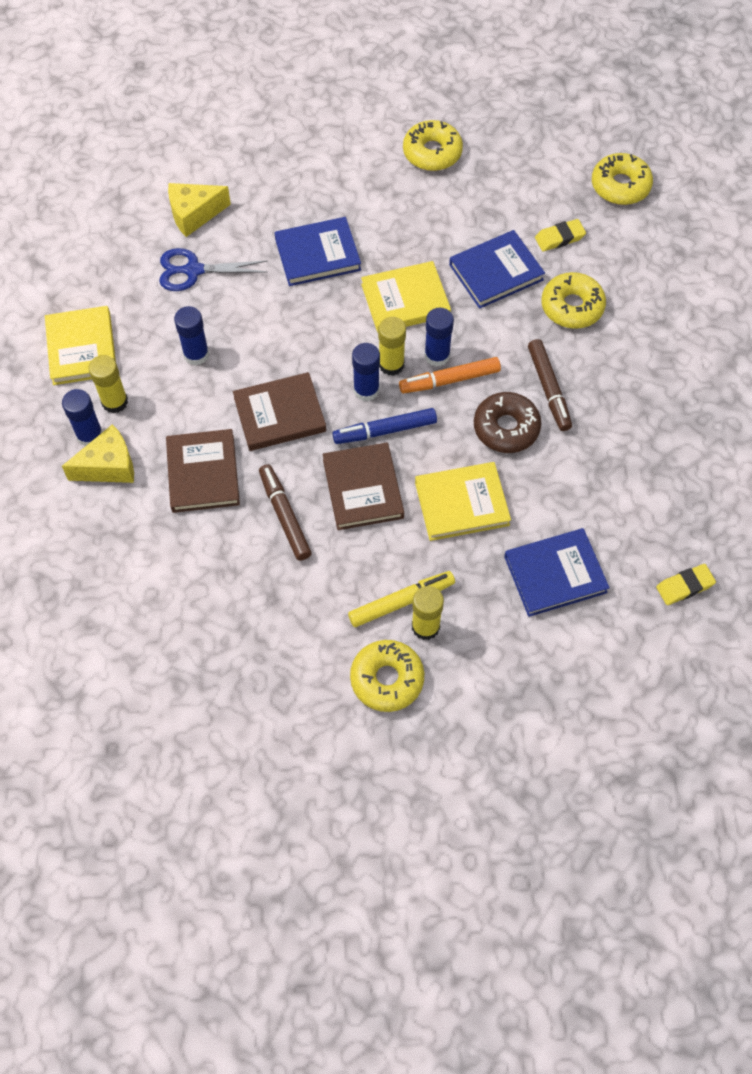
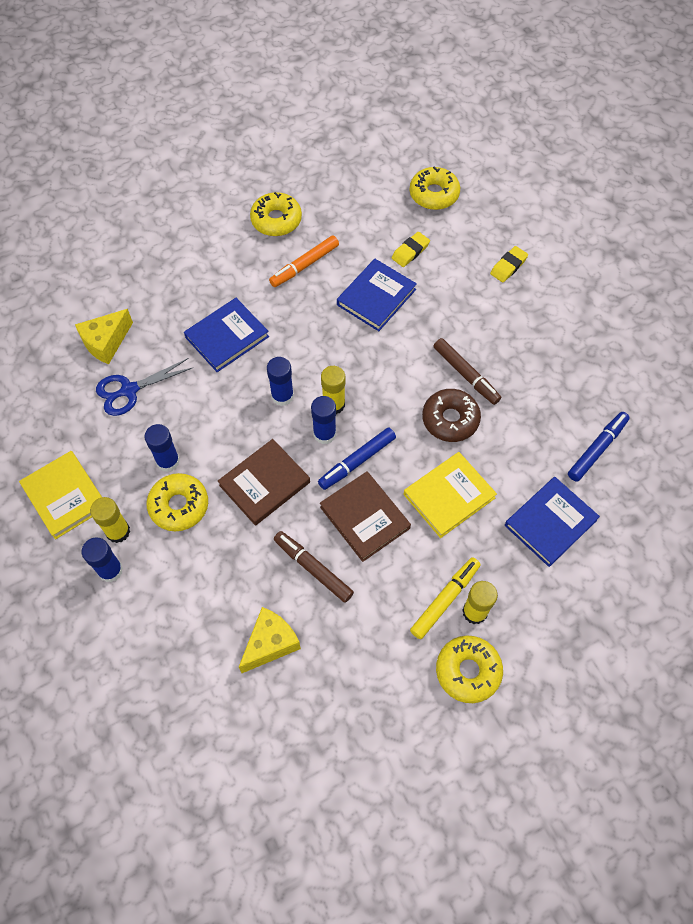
camera: 25 degrees left, 0 degrees up
yellow cheese [62,424,134,483] -> yellow cheese moved to [239,607,301,673]
brown book [166,429,240,513] -> none
yellow book [361,261,451,333] -> none
orange marker [399,357,501,393] -> orange marker moved to [269,235,339,287]
blue glue stick [424,308,454,367] -> blue glue stick moved to [267,357,294,406]
yellow donut [541,272,606,329] -> yellow donut moved to [147,473,208,531]
yellow eraser [656,564,716,605] -> yellow eraser moved to [490,246,528,283]
none -> blue marker [568,412,630,482]

